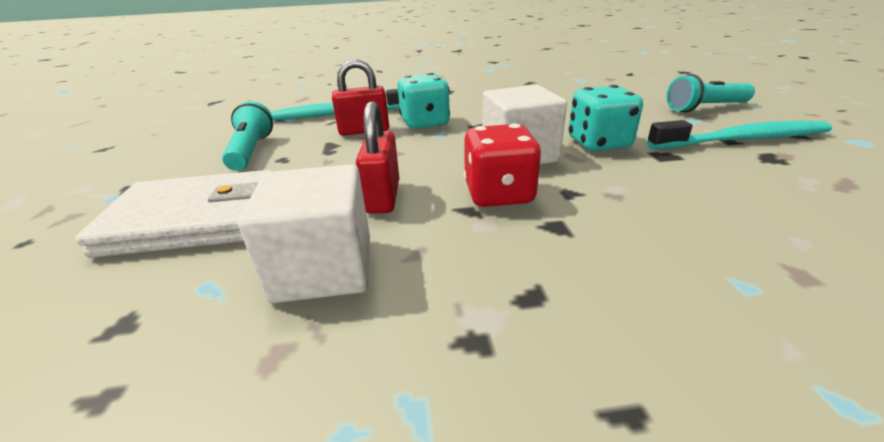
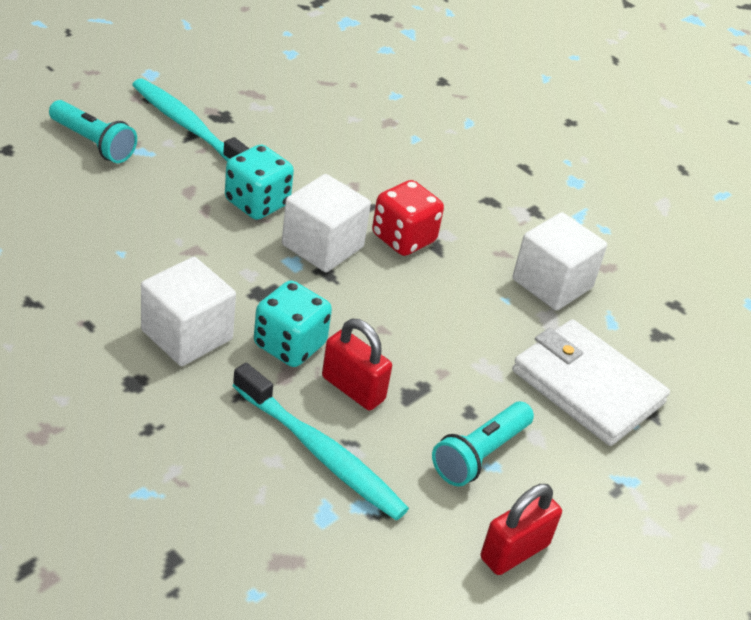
camera: 135 degrees left, 10 degrees up
red padlock [356,101,399,214] -> red padlock moved to [481,484,562,575]
none -> white cube [141,257,236,366]

